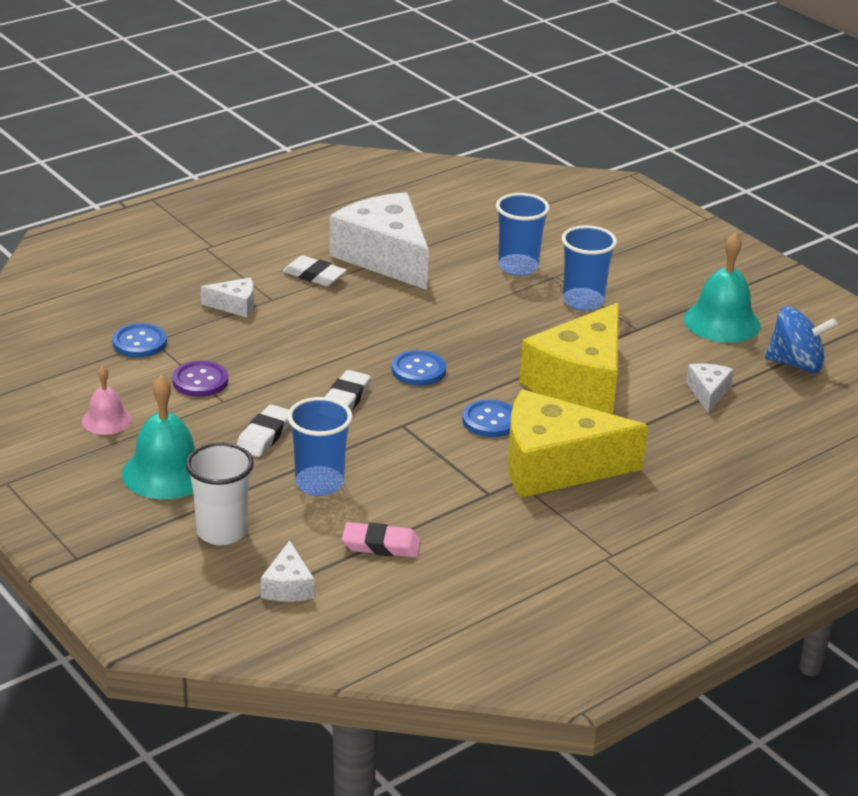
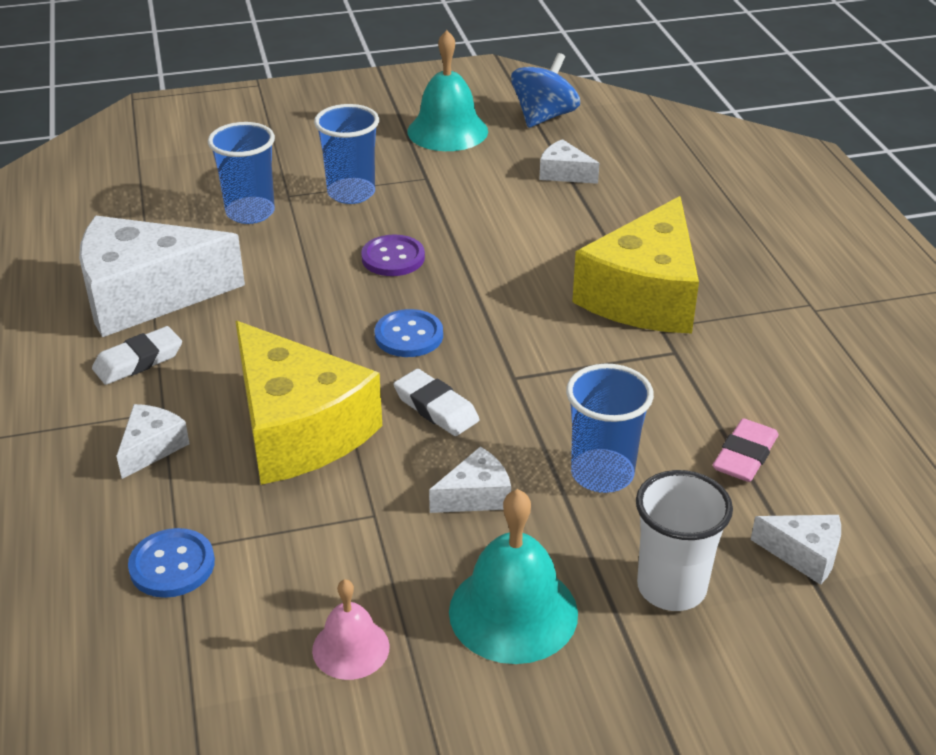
camera: 65 degrees left, 5 degrees up
purple button [172,361,228,397] -> purple button moved to [361,235,425,276]
white eraser [237,404,290,457] -> white cheese [429,447,511,513]
blue button [462,399,513,437] -> none
yellow cheese [519,303,619,414] -> yellow cheese moved to [235,321,382,485]

